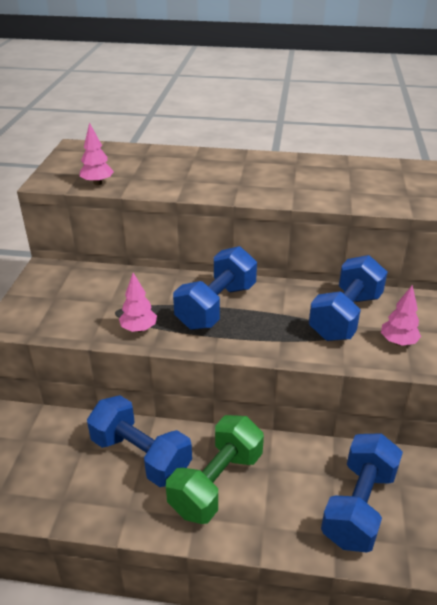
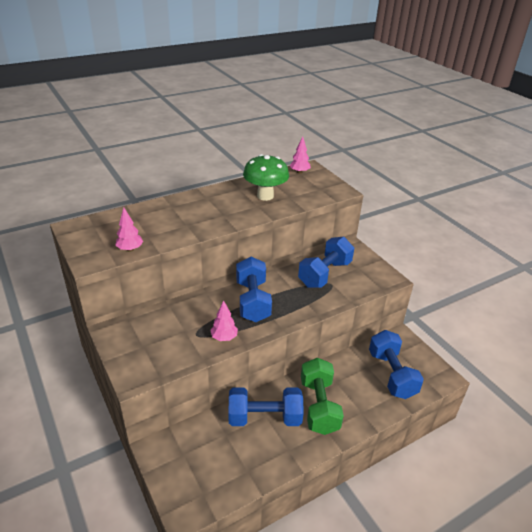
camera: 40 degrees left, 0 degrees up
blue dumbbell [309,255,388,341] -> blue dumbbell turned 45 degrees clockwise [298,236,354,288]
pink tree [381,285,421,346] -> pink tree moved to [290,136,311,174]
none -> green mushroom [243,154,289,201]

